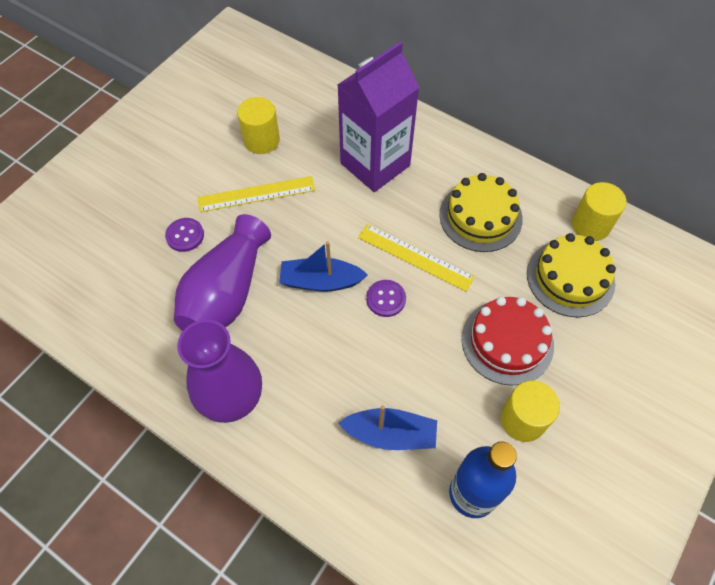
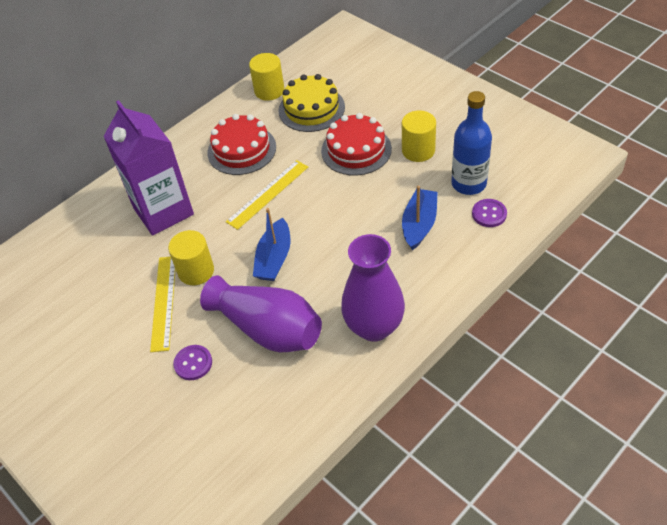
camera: 75 degrees left, 10 degrees down
yellow cylinder [237,97,280,154] -> yellow cylinder moved to [168,230,214,285]
purple button [366,280,406,317] -> purple button moved to [472,199,507,227]
yellow cake [439,173,523,252] -> red cake [207,114,276,175]

